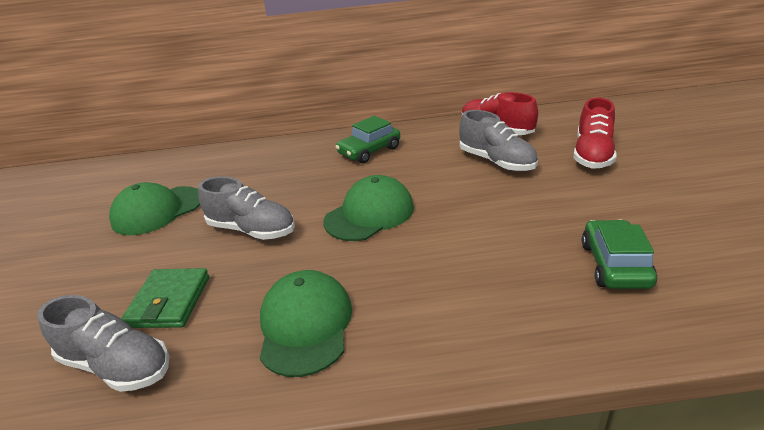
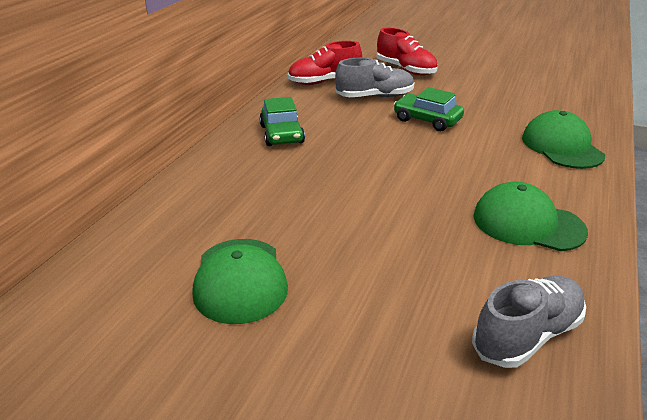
camera: 65 degrees left, 0 degrees up
green wallet [121,268,209,328] -> none
grey shoe [198,176,295,240] -> none
green cap [323,175,414,241] -> green cap moved to [522,110,605,169]
green car [582,220,657,289] -> green car moved to [394,87,464,131]

